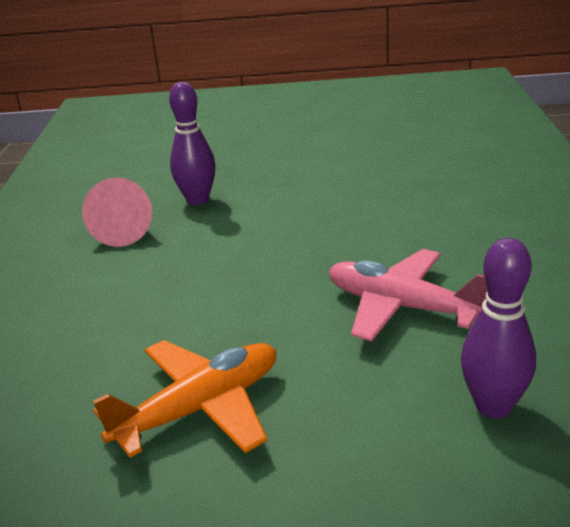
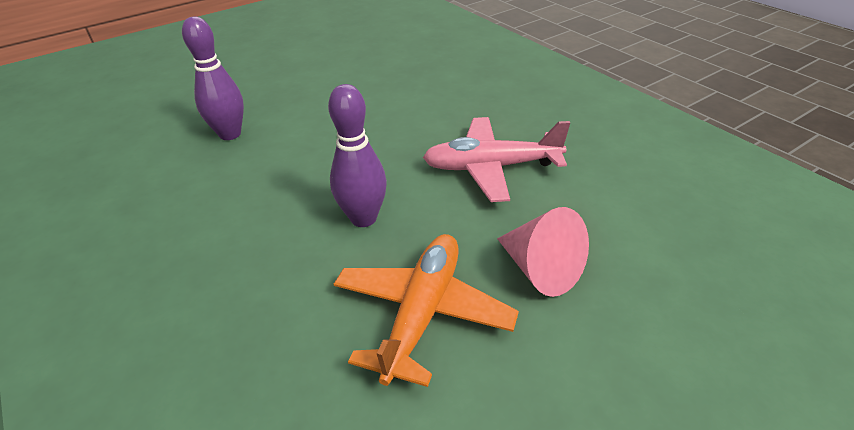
camera: 35 degrees left, 10 degrees up
pink cone [82,177,152,247] -> pink cone moved to [497,207,589,297]
purple bowling pin [461,238,536,419] -> purple bowling pin moved to [328,84,387,227]

